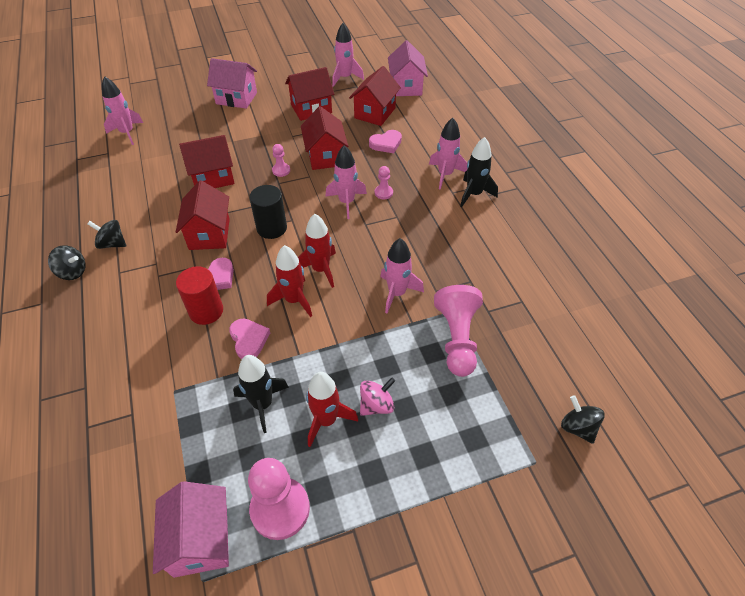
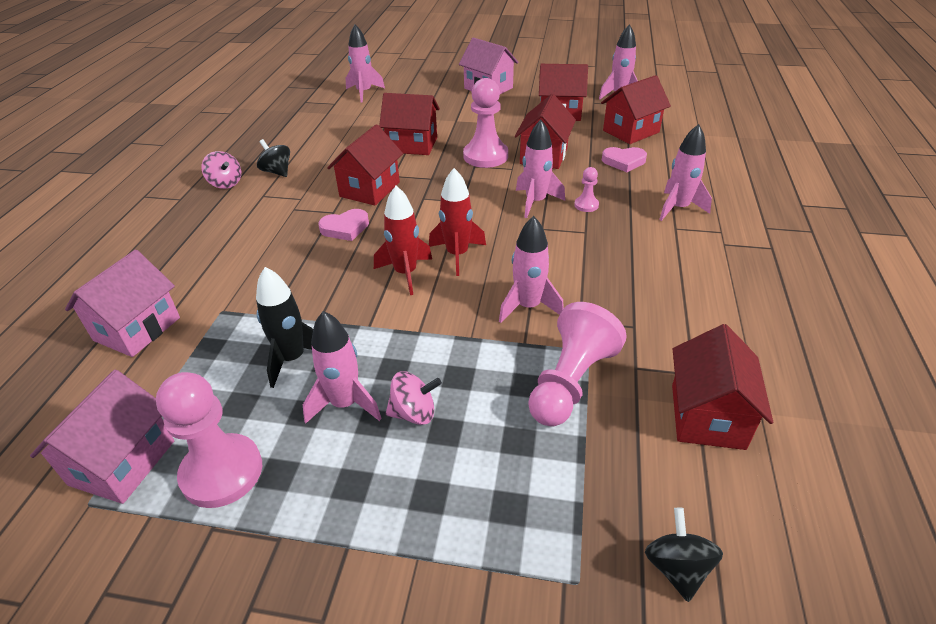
camera: 30 degrees right, 10 degrees down
black spinning top [48,245,86,280] -> pink spinning top [201,151,241,189]
red cylinder [176,266,223,325] -> none
pink heart [229,319,270,359] -> none
black cylinder [249,185,287,239] -> none
pink pawn [272,144,290,177] -> pink pawn [463,78,508,168], size x2.10
red rocket [306,372,358,447] -> pink rocket [303,311,382,424]
pink house [388,40,428,96] -> pink house moved to [65,250,180,357]
black rocket [460,137,498,207] -> none
none -> red house [672,324,773,450]

